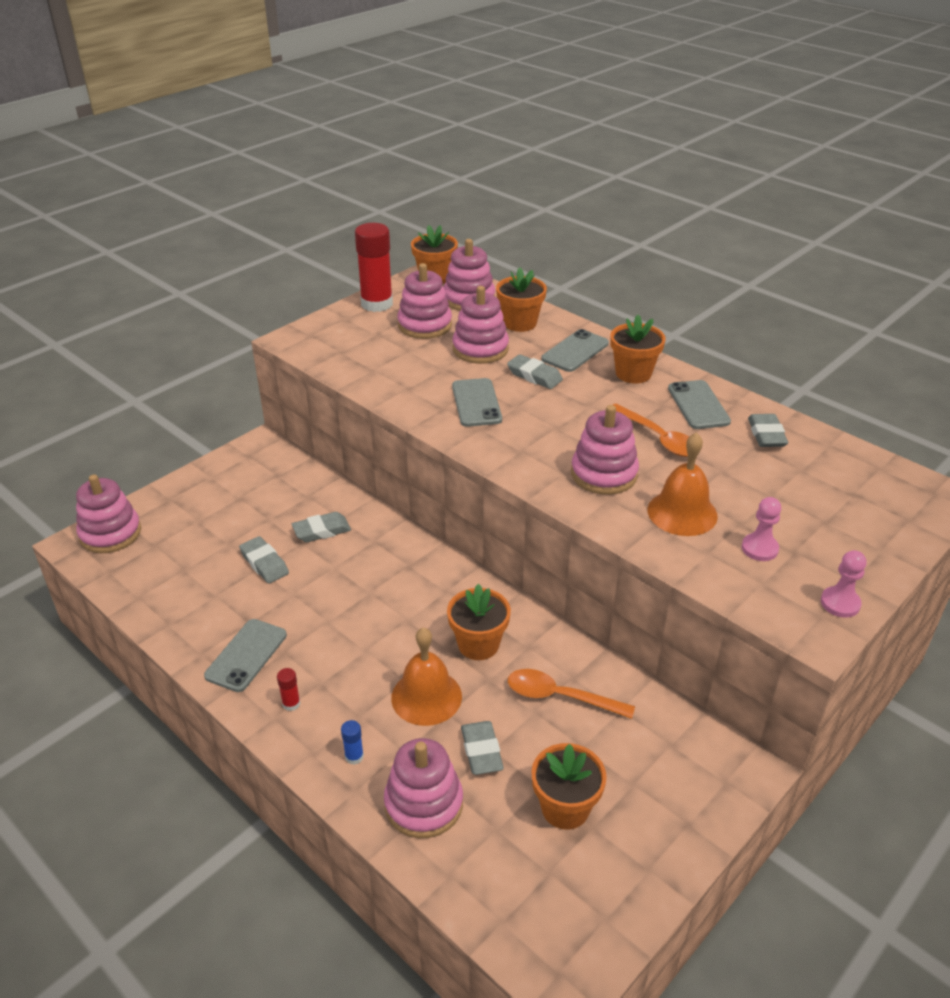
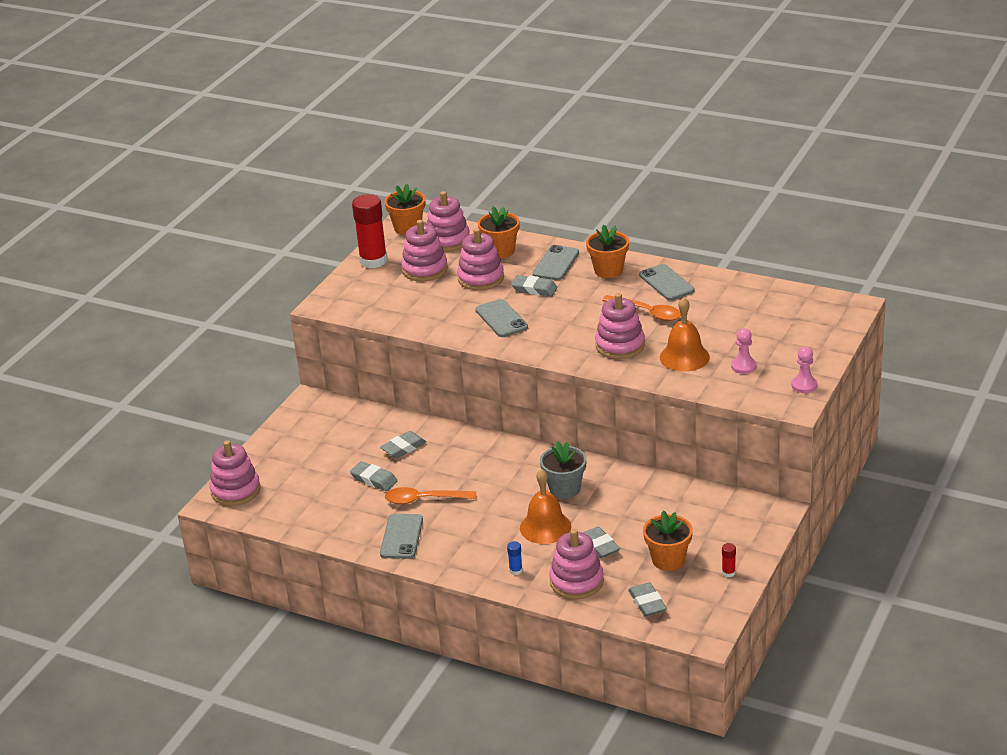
camera: 15 degrees left, 5 degrees down
red glue stick [277,668,300,711] -> red glue stick moved to [722,543,736,577]
orange flower pot [447,584,511,660] -> grey flower pot [540,441,587,499]
orange spoon [508,669,635,719] -> orange spoon moved to [385,487,476,504]
grey eraser [748,414,788,447] -> grey eraser moved to [628,582,667,616]

